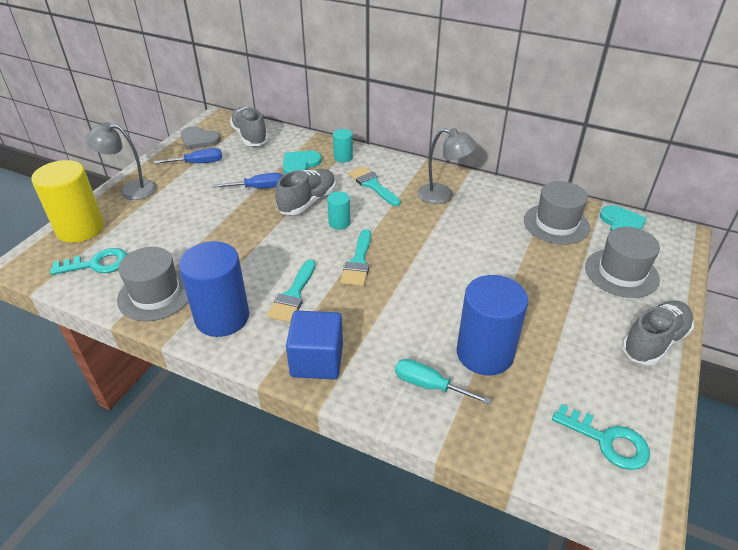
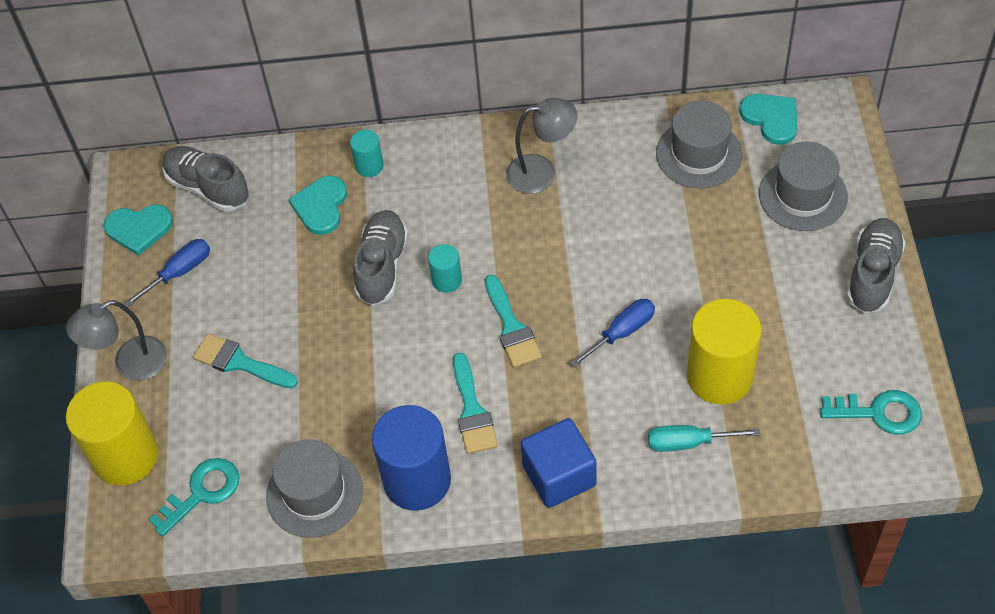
camera: 25 degrees left, 15 degrees up
grey heart [181,126,221,149] -> turquoise heart [104,204,173,256]
blue screwdriver [213,173,283,188] -> blue screwdriver moved to [570,299,655,368]
turquoise brush [348,166,401,206] -> turquoise brush moved to [193,334,298,389]
blue cylinder [456,275,528,375] -> yellow cylinder [687,299,762,404]

